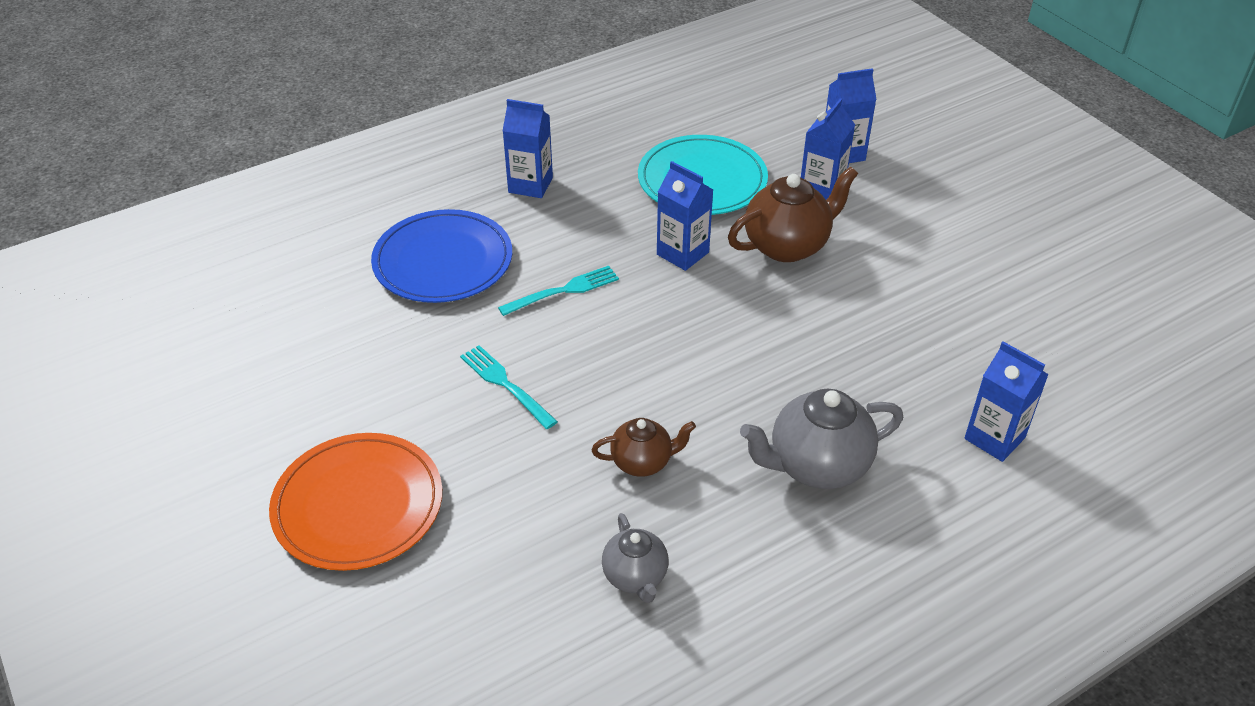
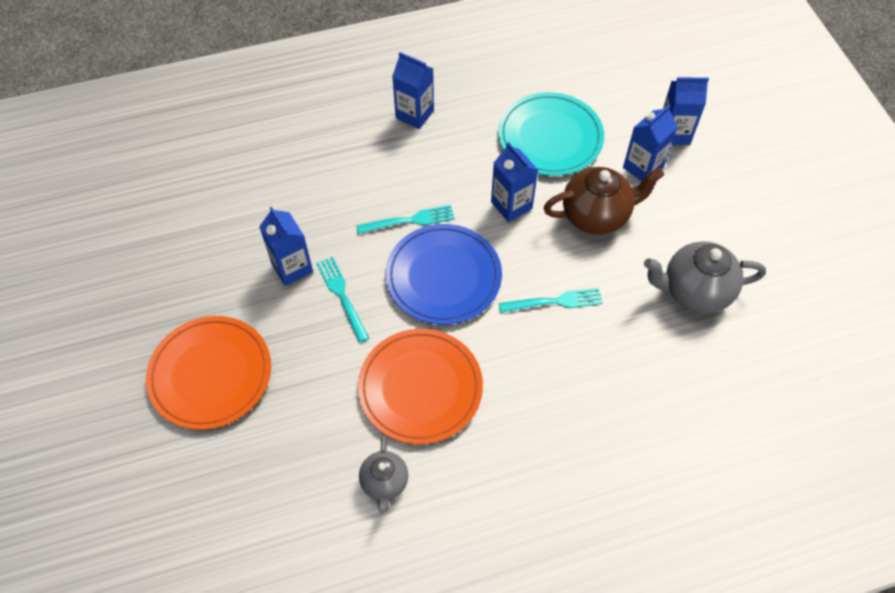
camera: 15 degrees right, 15 degrees up
blue plate [371,209,512,303] -> blue plate moved to [385,224,502,325]
brown teapot [592,418,696,477] -> orange plate [358,329,483,444]
grey teapot [740,389,903,489] -> grey teapot moved to [644,241,766,313]
blue carton [964,341,1049,462] -> blue carton moved to [259,206,313,286]
none -> turquoise fork [499,288,603,313]

